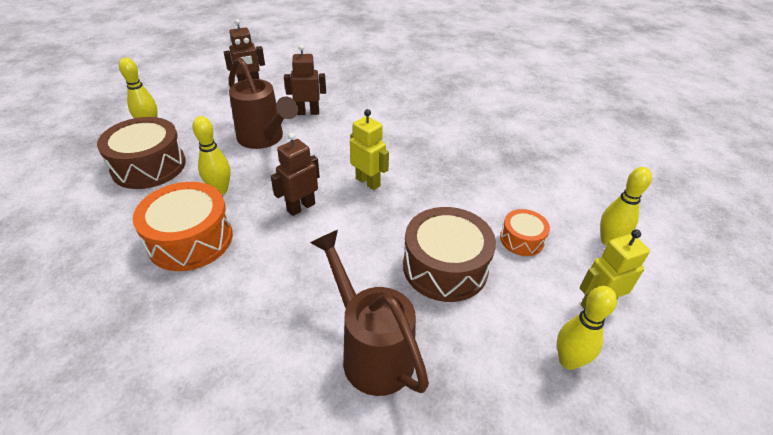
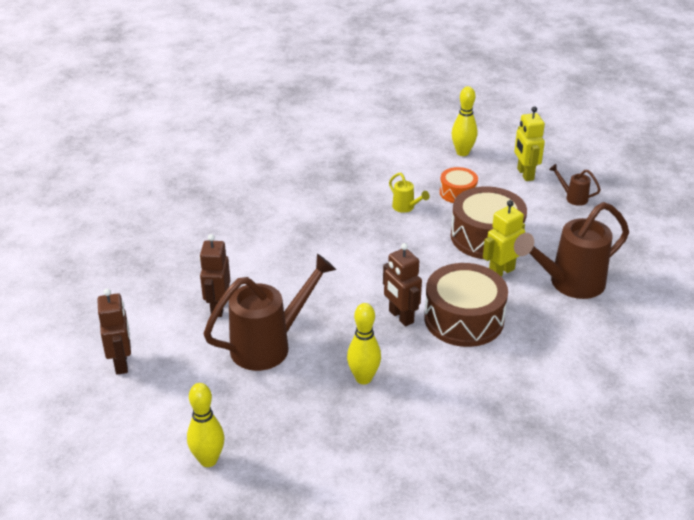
camera: 80 degrees left, 5 degrees down
brown drum [97,117,186,189] -> brown drum moved to [424,263,508,347]
orange drum [133,182,233,271] -> none
yellow robot [350,109,389,190] -> yellow robot moved to [483,200,525,277]
yellow bowling pin [557,286,617,370] -> brown watering can [549,164,601,206]
none -> yellow watering can [389,173,430,213]

